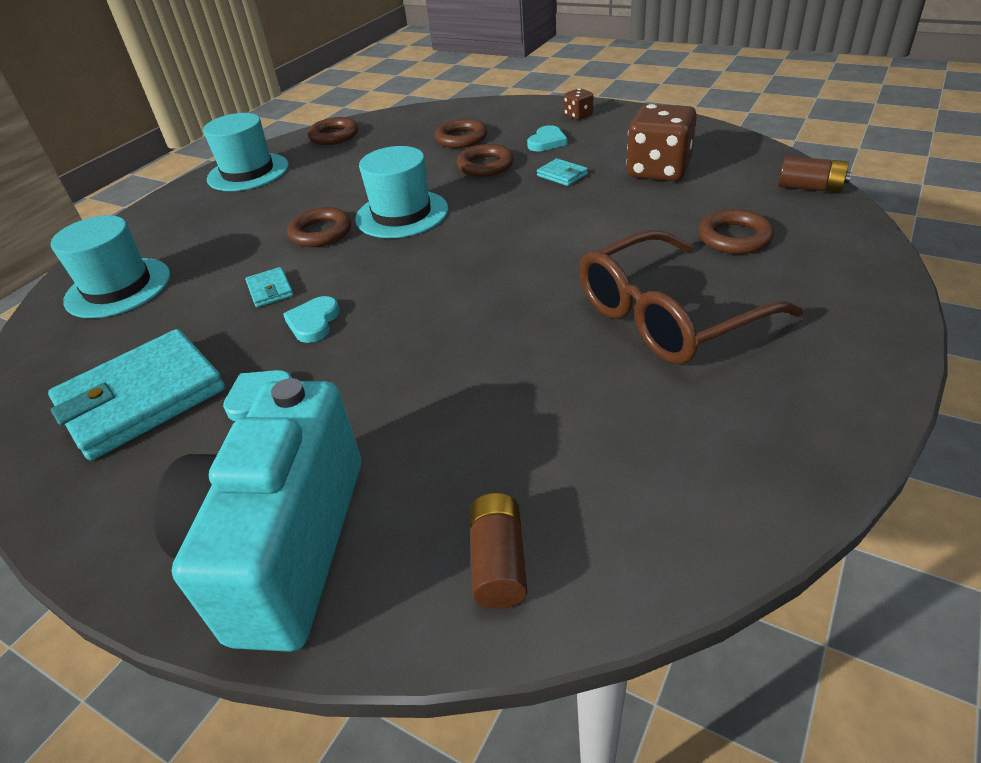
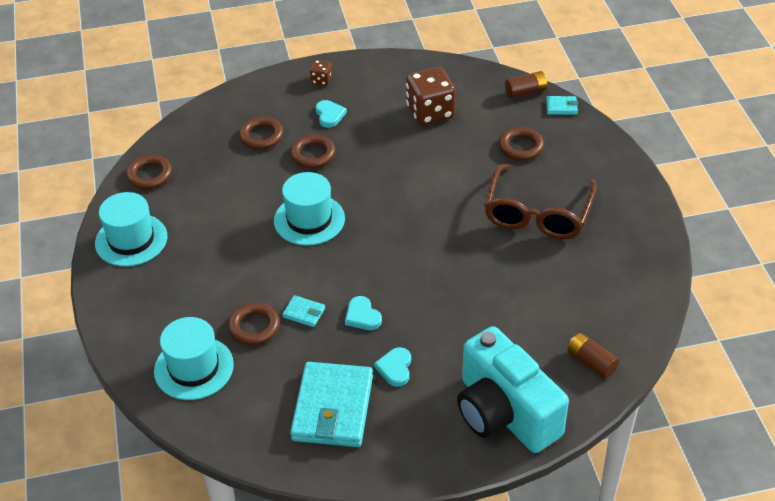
camera: 45 degrees left, 5 degrees up
brown ring [287,207,351,247] -> brown ring moved to [228,303,280,345]
turquoise wallet [537,158,588,186] -> turquoise wallet moved to [546,96,578,115]

